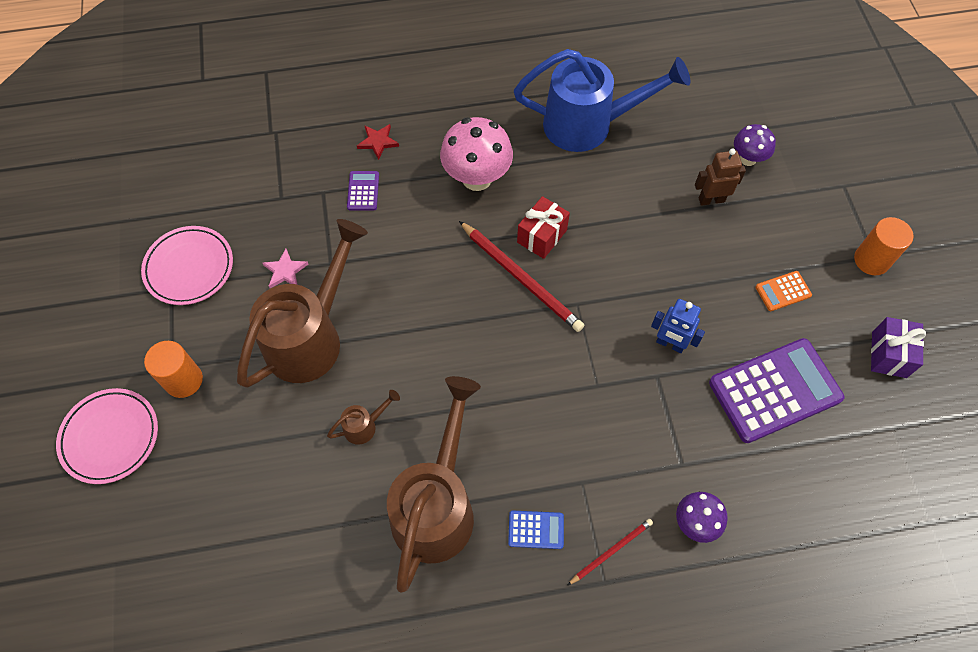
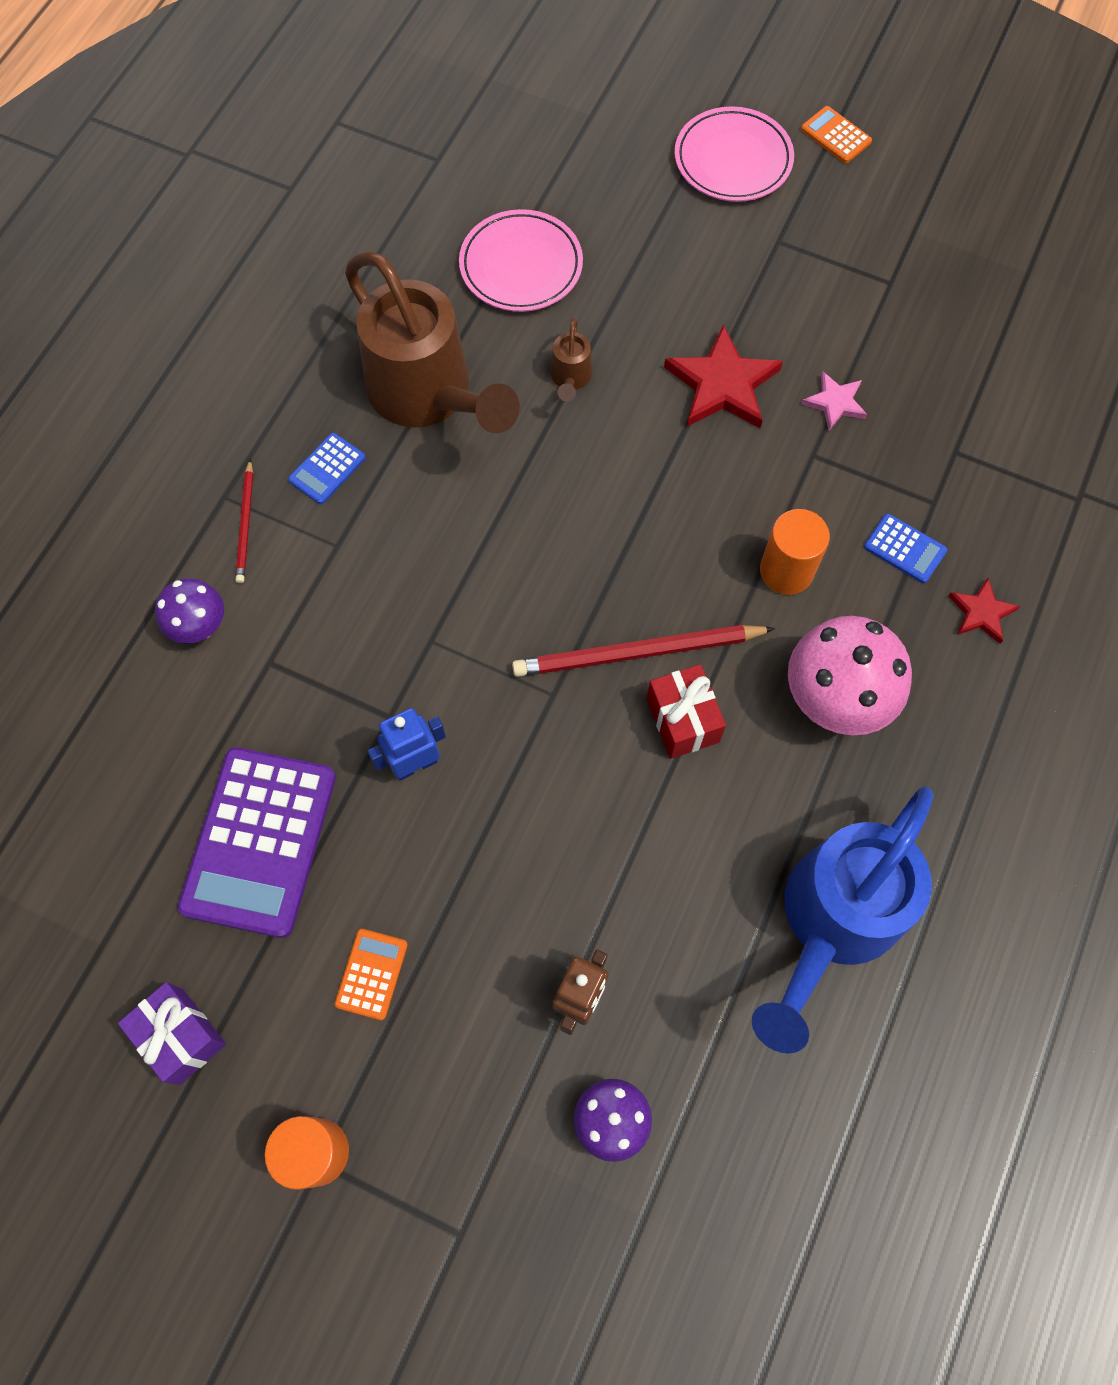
camera: 125 degrees right, 5 degrees up
pink plate [141,226,233,305] -> pink plate moved to [459,209,583,312]
orange cylinder [144,341,203,398] -> orange cylinder moved to [760,509,830,595]
brown watering can [237,219,368,388] -> red star [664,325,783,428]
purple calculator [347,171,379,210] -> blue calculator [864,514,947,583]
none -> orange calculator [801,106,872,163]

